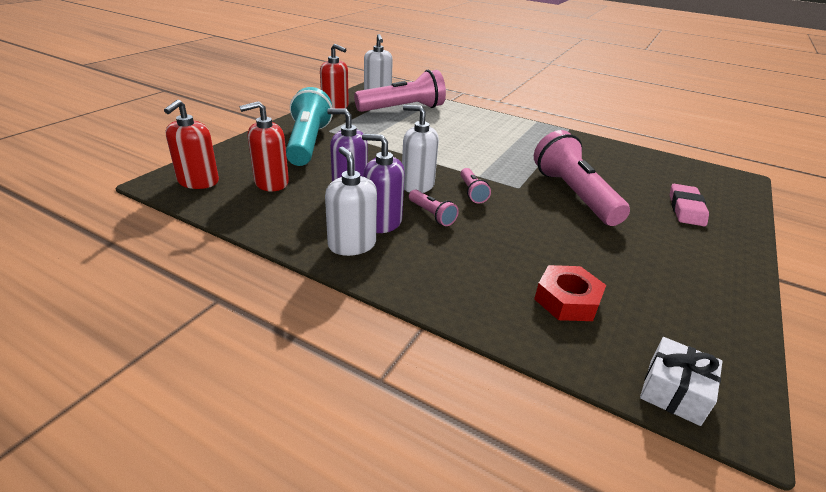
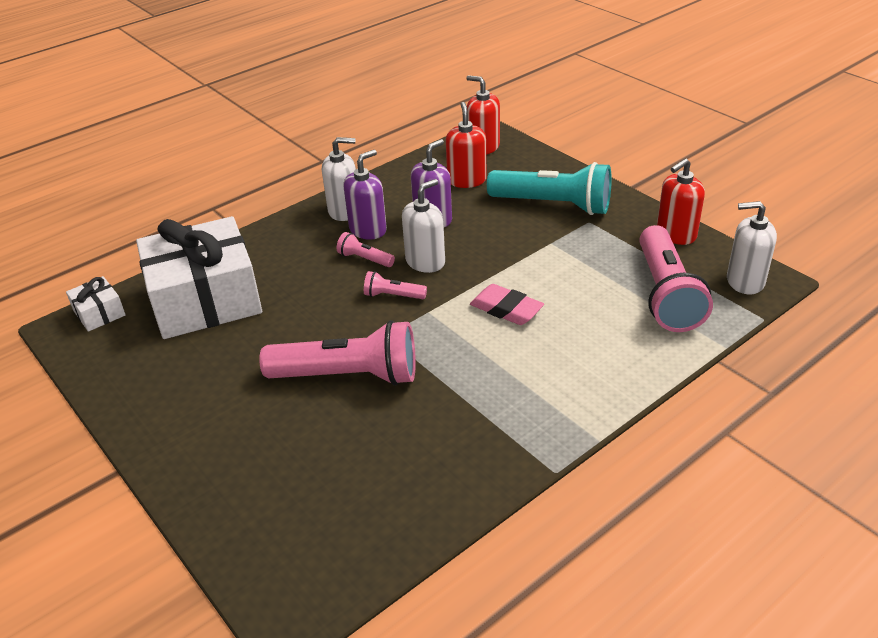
camera: 115 degrees right, 5 degrees up
pink flashlight [409,190,459,226] -> pink flashlight turned 45 degrees clockwise [336,232,395,267]
red nut [534,265,606,321] -> white gift [136,216,262,339]
pink eraser [670,184,709,226] -> pink eraser moved to [470,284,544,325]

